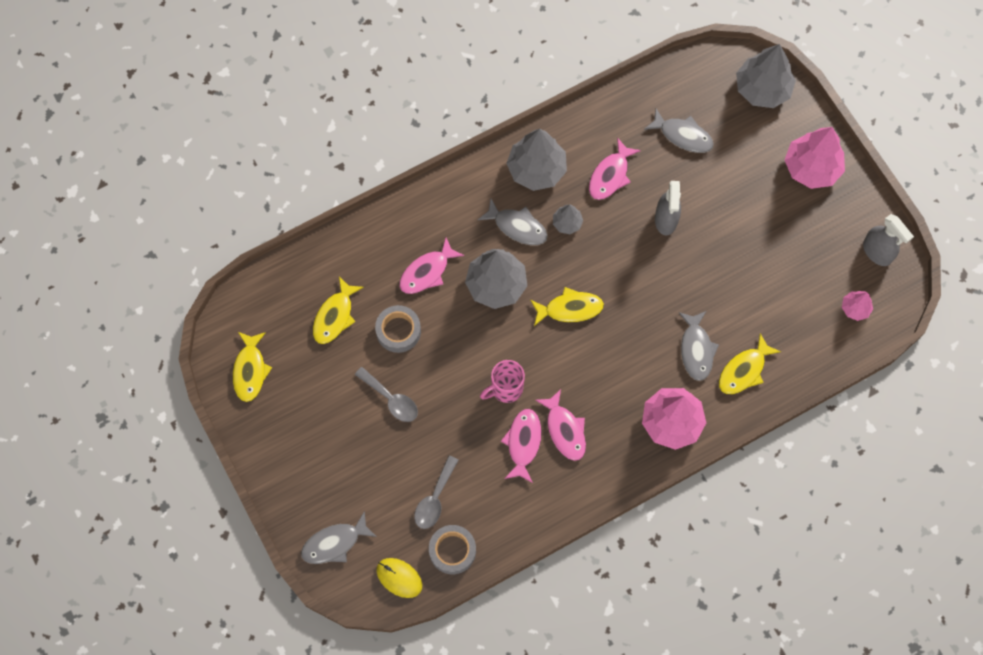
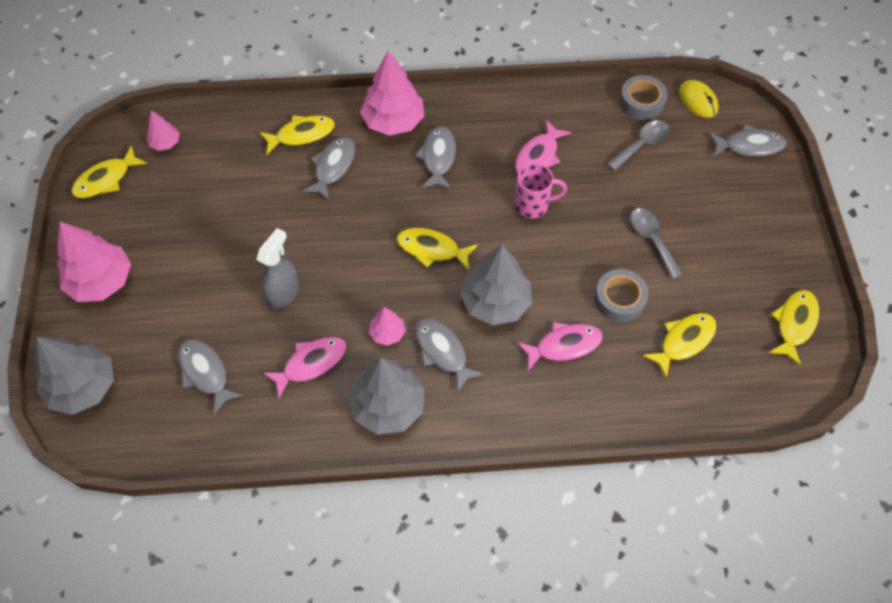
camera: 155 degrees left, 10 degrees down
pink fish [536,389,586,461] -> none
grey tree [553,204,583,234] -> pink tree [369,307,405,346]
grey spray bottle [863,214,914,266] -> yellow fish [71,146,147,198]
none -> grey fish [415,126,456,189]

